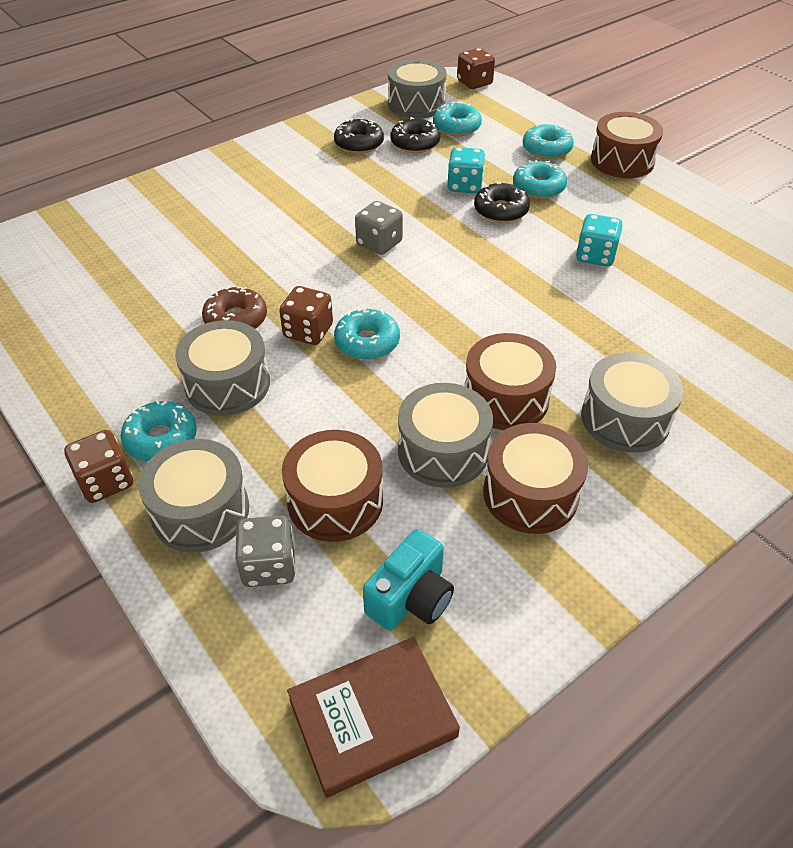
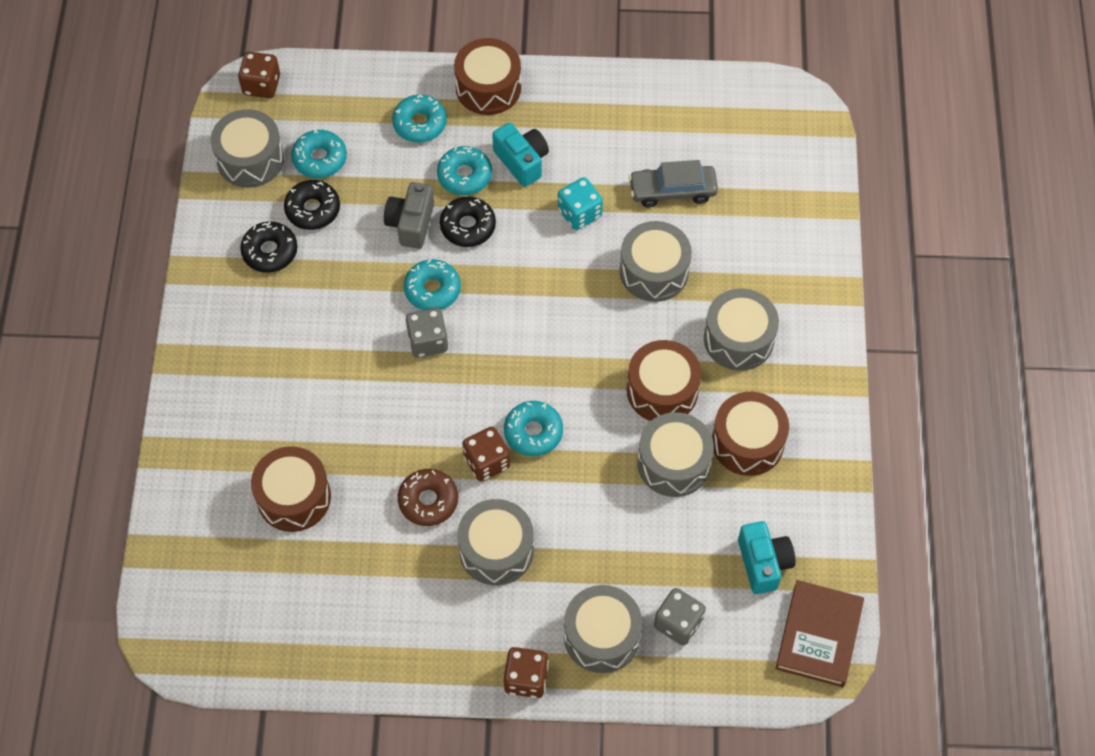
camera: 50 degrees left, 15 degrees up
turquoise donut [121,399,197,462] -> turquoise donut moved to [404,259,461,310]
brown drum [282,430,383,542] -> brown drum moved to [251,446,331,532]
turquoise dice [448,147,485,193] -> grey camera [384,182,434,249]
none -> turquoise camera [492,123,549,187]
none -> grey drum [620,221,692,302]
none -> grey car [629,160,718,208]

